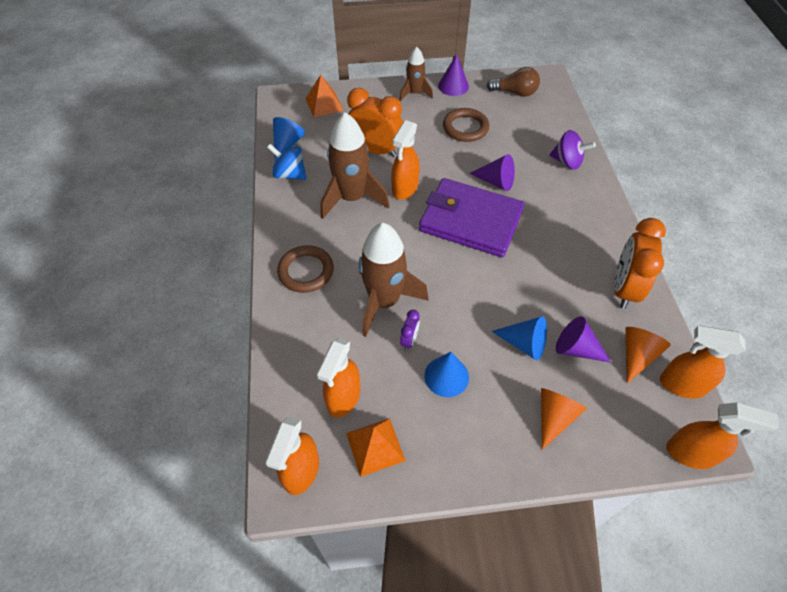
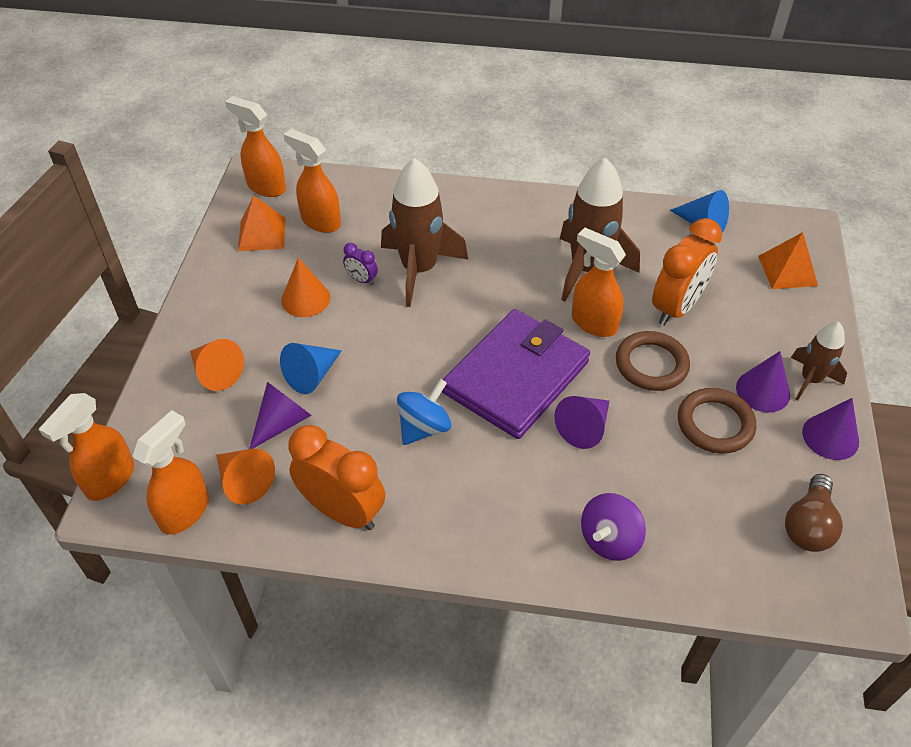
camera: 105 degrees right, 5 degrees down
blue spinning top [267,144,307,180] -> blue spinning top moved to [397,379,451,445]
brown ring [277,245,334,293] -> brown ring moved to [616,331,690,391]
blue cone [424,352,469,397] -> orange cone [281,258,330,317]
none -> purple cone [736,351,790,413]

